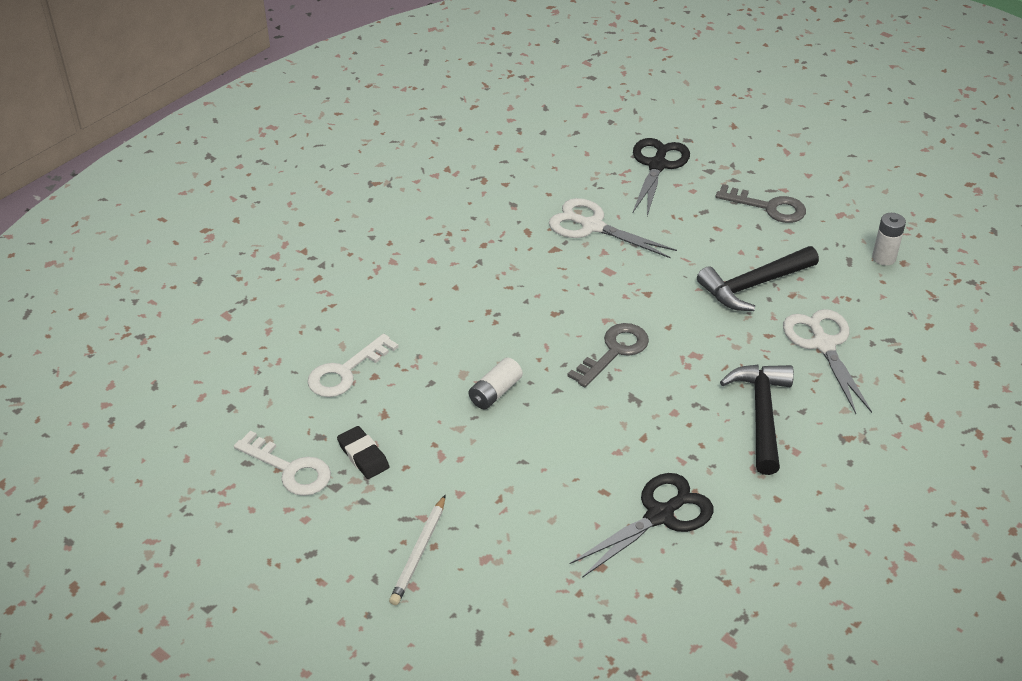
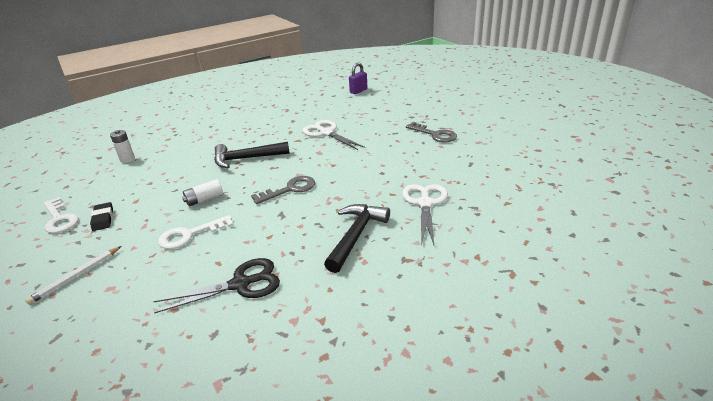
camera: 20 degrees right, 10 degrees down
white key [307,334,399,397] -> white key moved to [158,215,234,249]
black scissors [632,138,690,216] -> none
black hammer [697,246,819,311] -> black hammer moved to [214,142,290,168]
white battery [872,213,906,266] -> white battery moved to [110,130,135,163]
none -> purple padlock [349,62,367,94]

